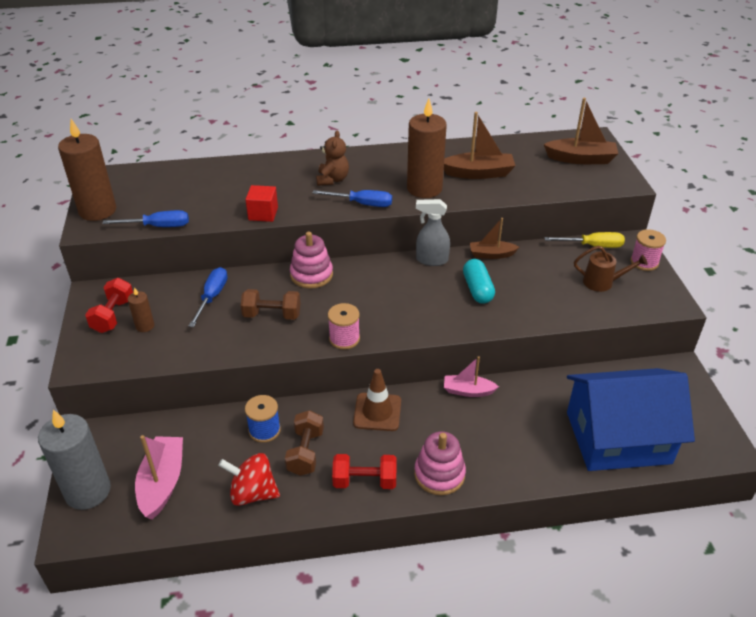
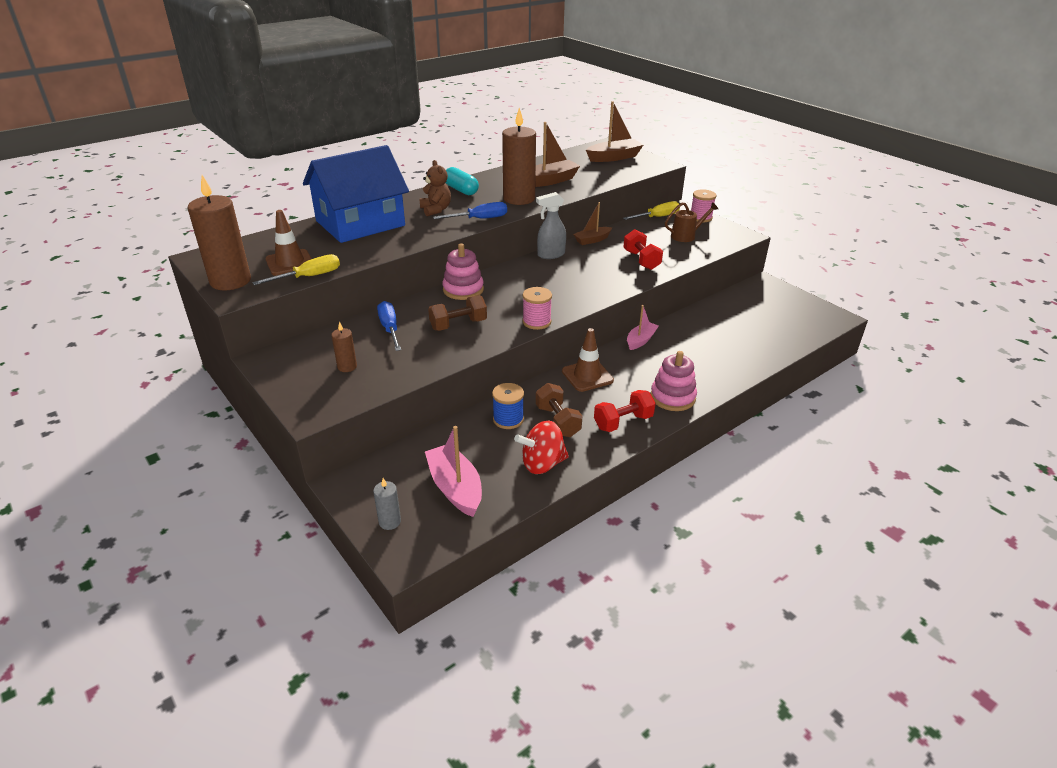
camera: 30 degrees left, 5 degrees down
grey candle [38,410,111,510] -> grey candle [373,478,401,530], size x0.46
red dumbbell [85,278,133,333] -> red dumbbell moved to [623,229,663,270]
blue screwdriver [102,210,189,227] -> yellow screwdriver [252,254,340,285]
red cube [245,185,278,222] -> none
pink boat [444,356,499,397] -> pink boat turned 150 degrees clockwise [627,305,659,350]
turquoise capsule [463,259,495,304] -> turquoise capsule moved to [446,167,479,195]
blue house [567,368,695,471] -> blue house moved to [303,145,409,243]
none -> brown traffic cone [265,210,312,276]

